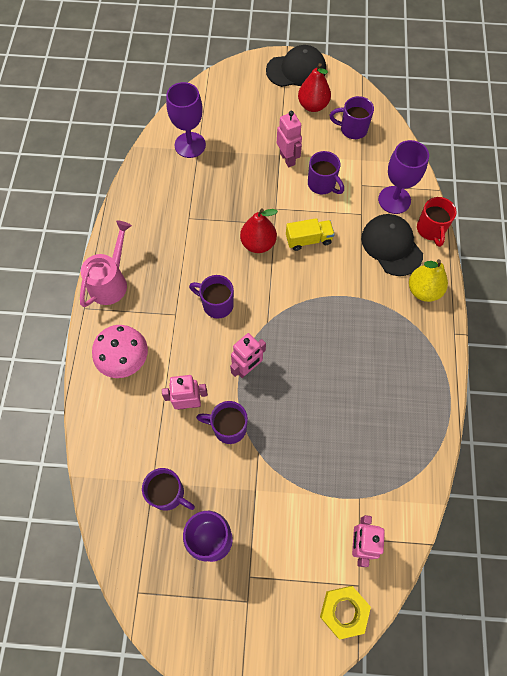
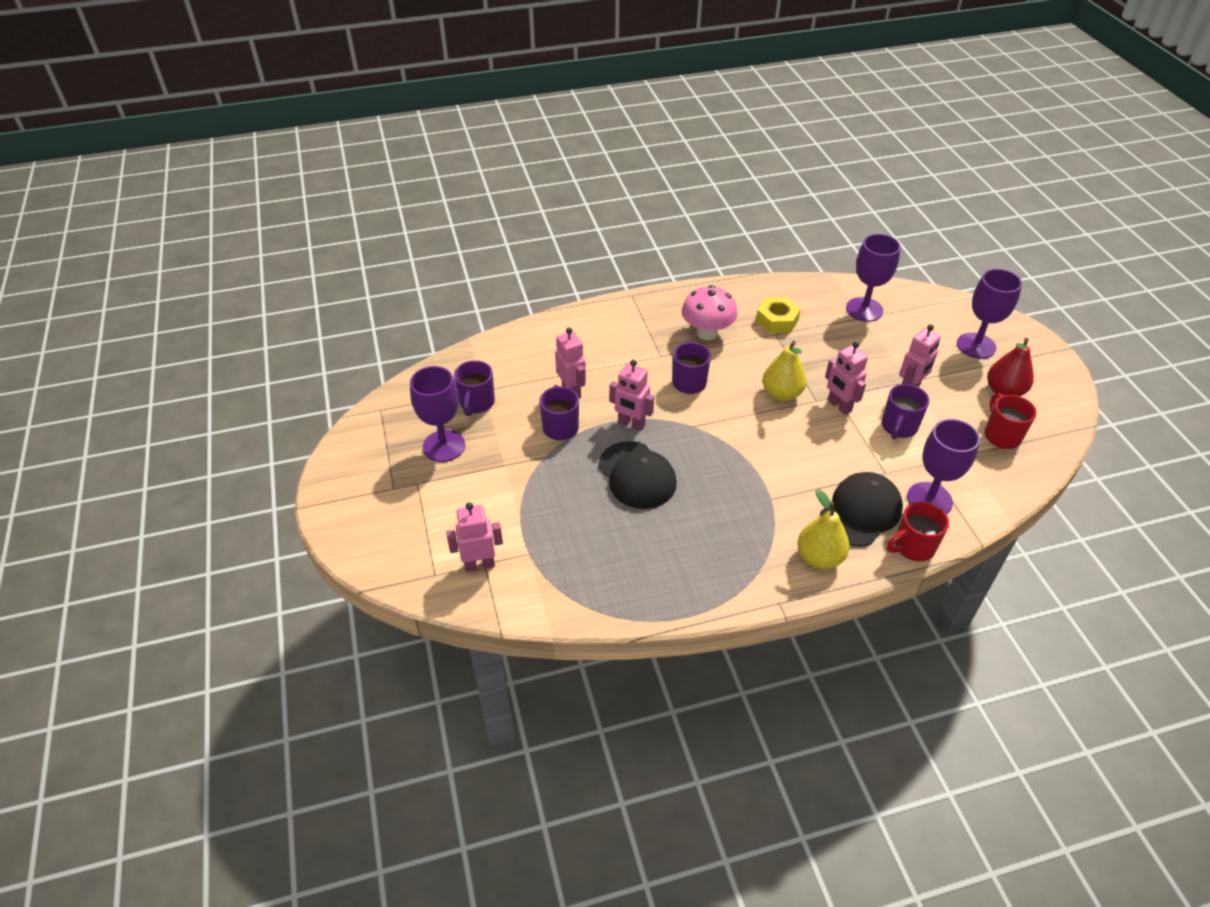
camera: 70 degrees right, 20 degrees down
pink watering can [80,221,132,307] -> none
pink mushroom [92,325,148,378] -> pink mushroom moved to [682,285,738,340]
red pear [240,208,278,253] -> yellow pear [763,341,807,401]
black cap [266,45,326,87] -> black cap moved to [598,441,677,509]
yellow truck [286,218,335,251] -> none
yellow nut [320,586,371,639] -> yellow nut moved to [756,297,801,333]
purple mug [330,96,374,139] -> red mug [984,393,1037,449]
none -> pink robot [825,342,868,415]
none -> purple goblet [957,269,1022,359]

